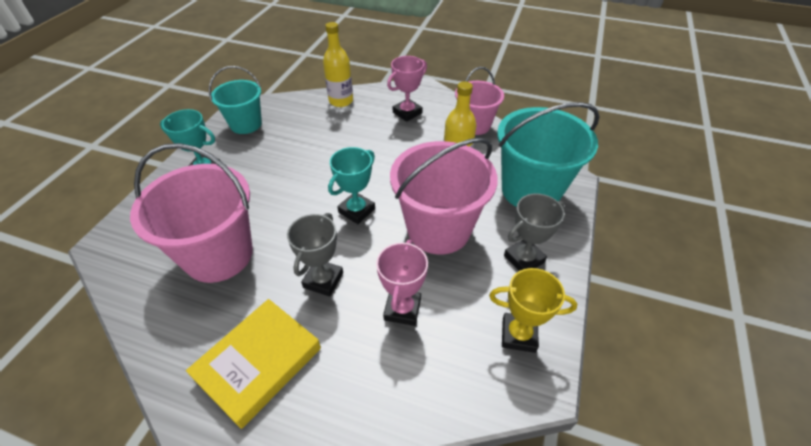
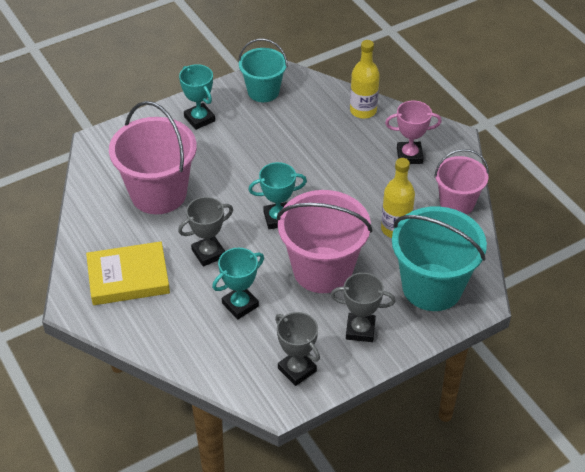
camera: 40 degrees right, 0 degrees up
pink trophy [376,240,428,326] -> turquoise trophy [212,248,264,319]
yellow trophy [489,268,577,353] -> grey trophy [275,312,320,386]

